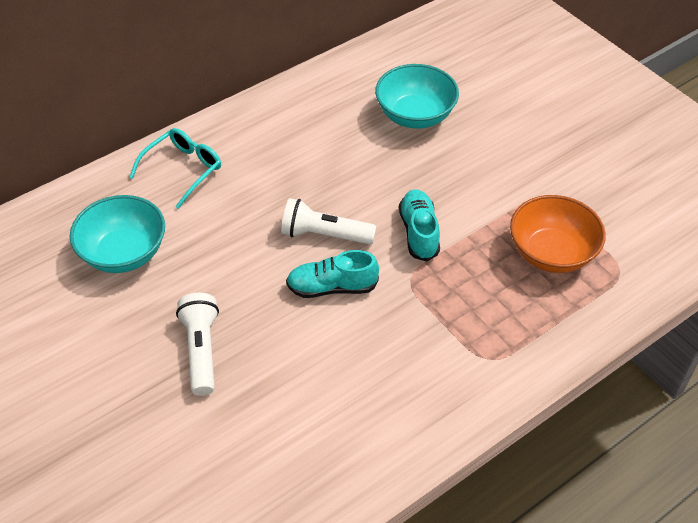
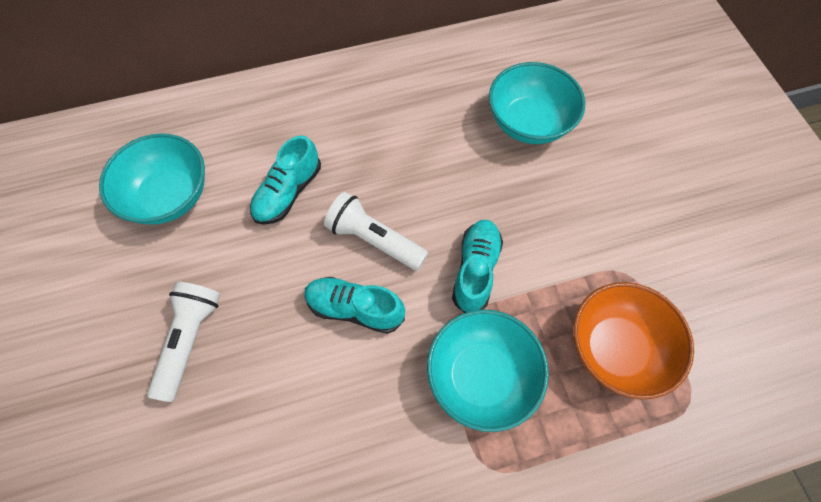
camera: 20 degrees right, 15 degrees up
turquoise glasses [129,128,221,209] -> none
none -> turquoise shoe [250,135,321,225]
none -> turquoise bowl [427,309,549,432]

